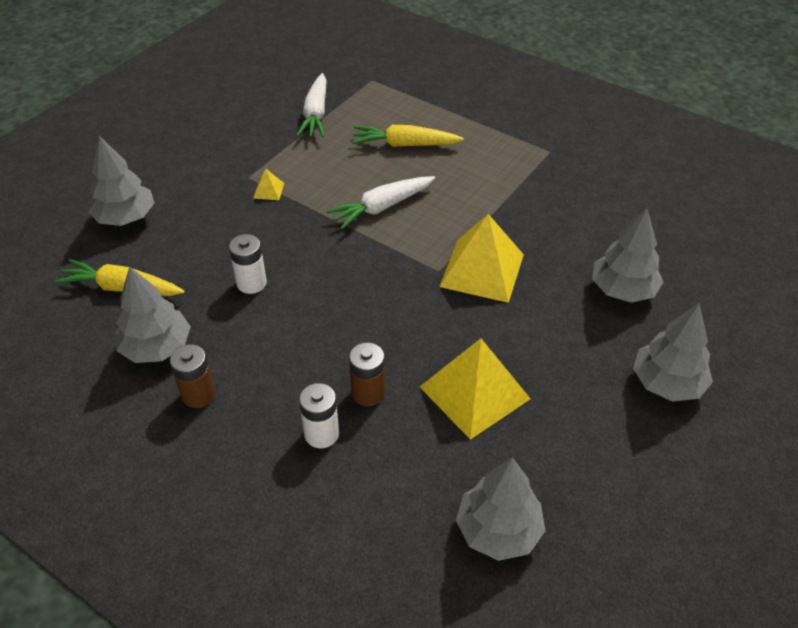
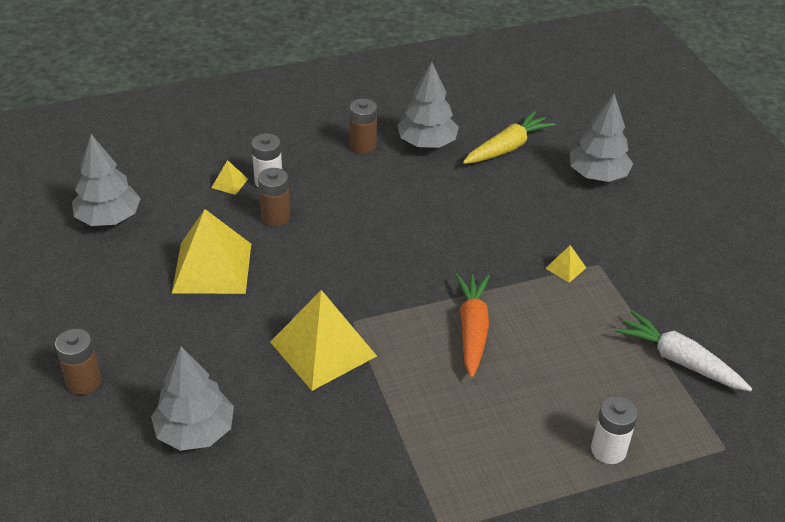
camera: 125 degrees right, 5 degrees down
white battery [229,234,267,294] -> white battery moved to [591,396,638,464]
white carrot [326,176,435,229] -> orange carrot [455,273,489,378]
yellow carrot [352,125,464,147] -> none
grey tree [633,304,713,402] -> brown battery [55,329,101,395]
none -> yellow pyramid [211,160,248,195]

